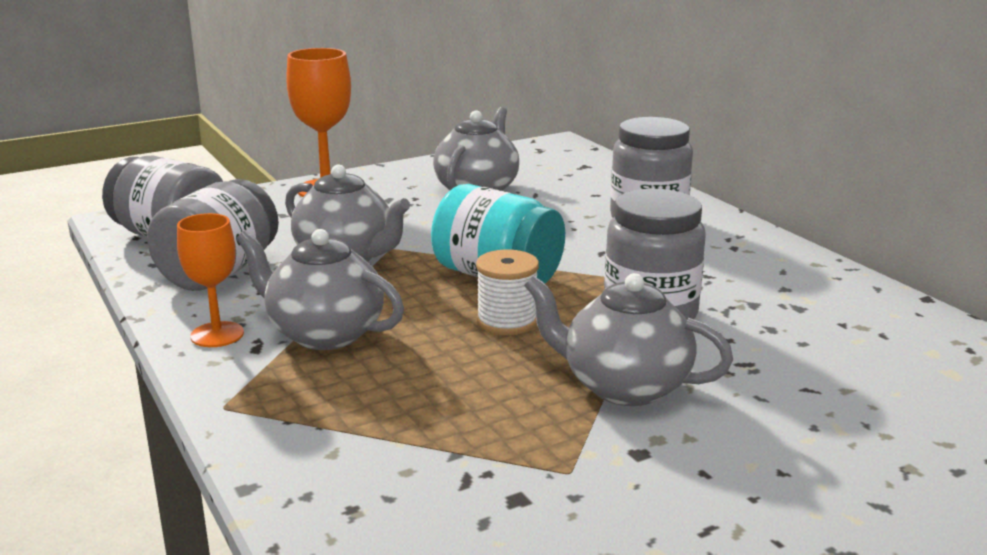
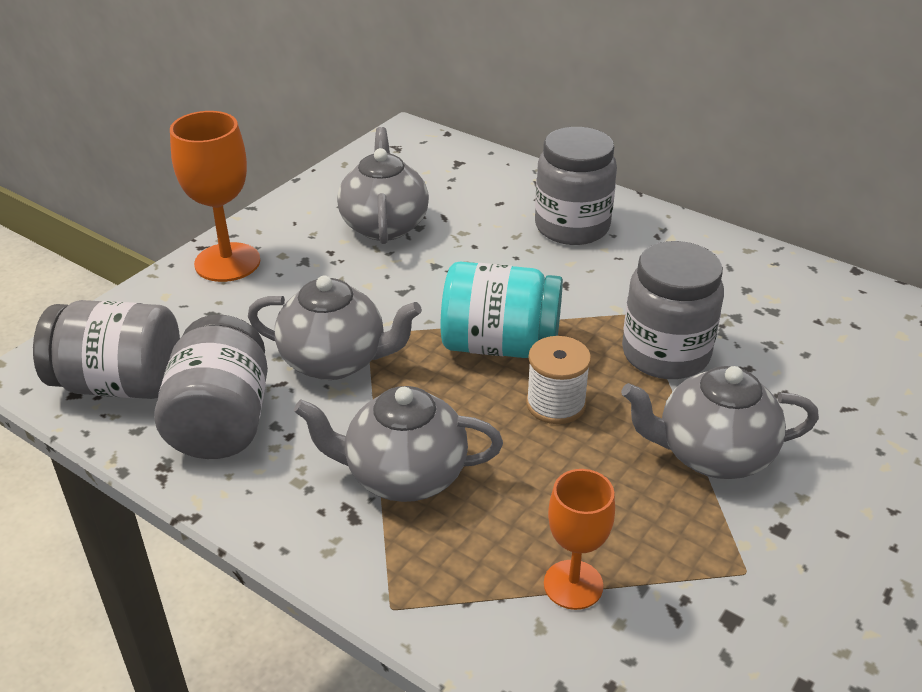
camera: 25 degrees left, 15 degrees up
orange goblet [177,213,244,347] -> orange goblet moved to [544,469,615,610]

